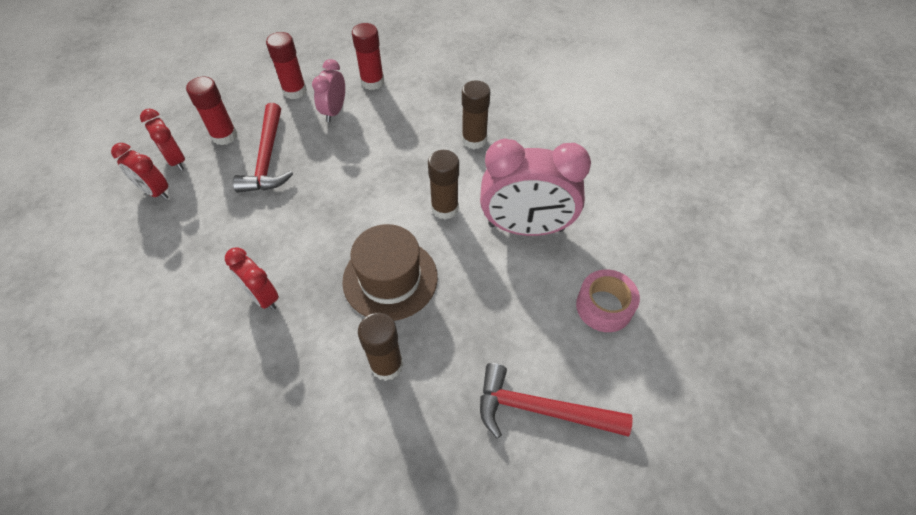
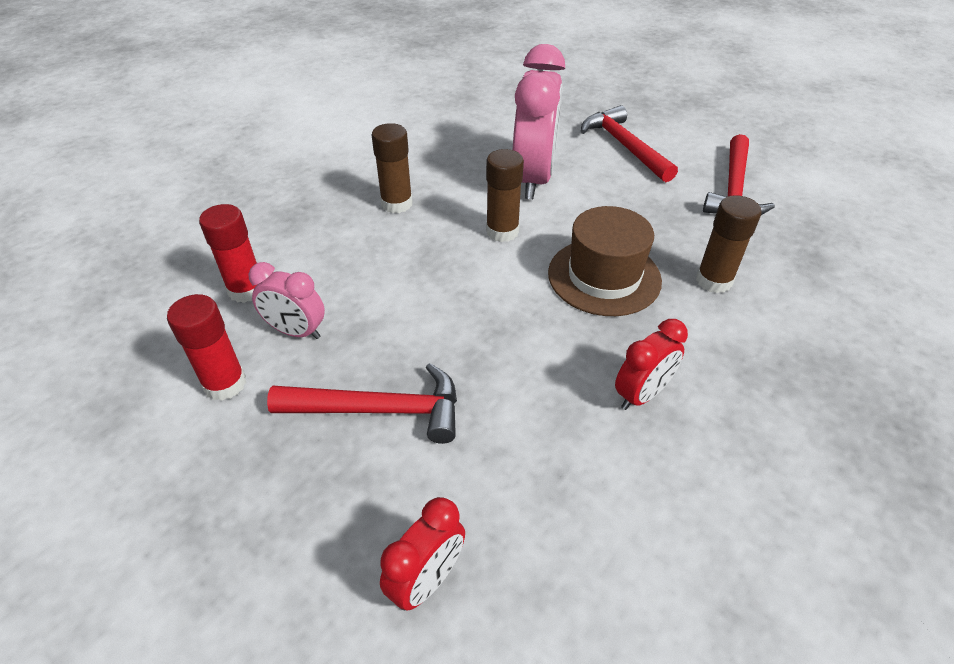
camera: 85 degrees left, 10 degrees down
red clock [140,109,185,171] -> none
red glue stick [186,77,237,145] -> none
pink tape [576,269,640,332] -> red hammer [581,105,678,182]

